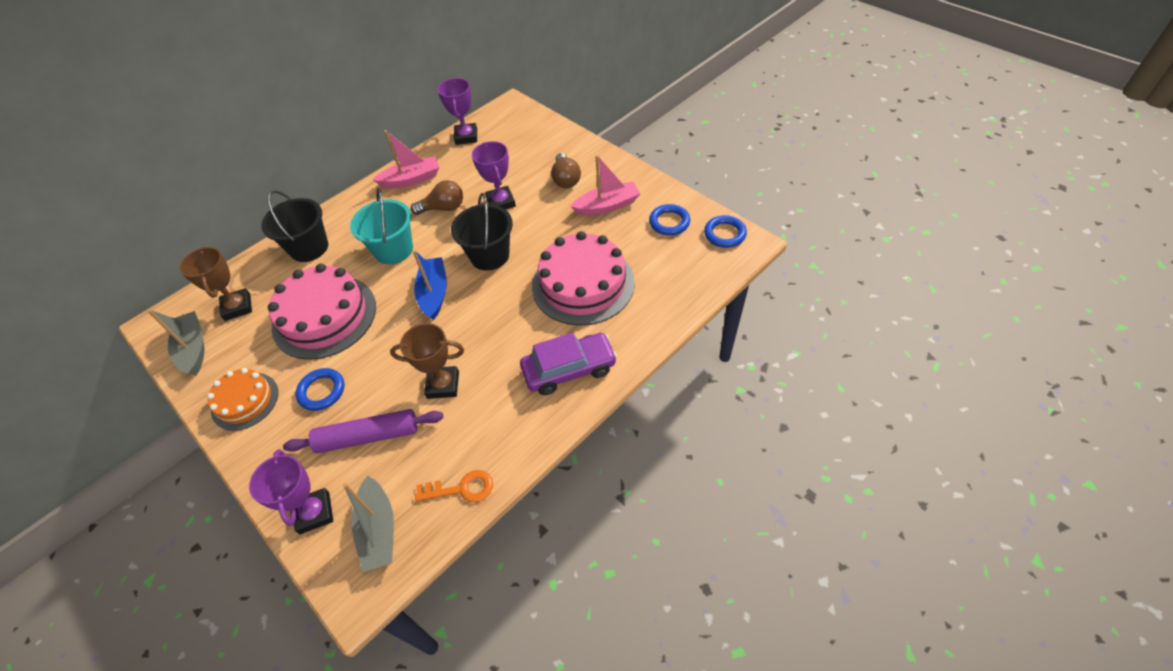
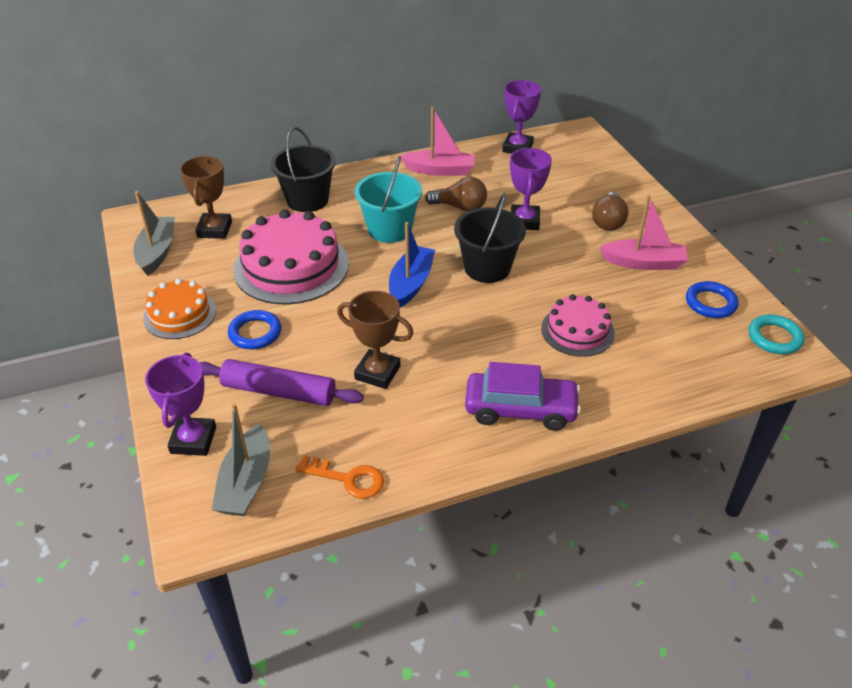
camera: 20 degrees right, 10 degrees down
pink cake [532,231,635,326] -> pink cake [541,294,615,357], size x0.58
blue ring [704,215,747,248] -> turquoise ring [749,314,805,354]

